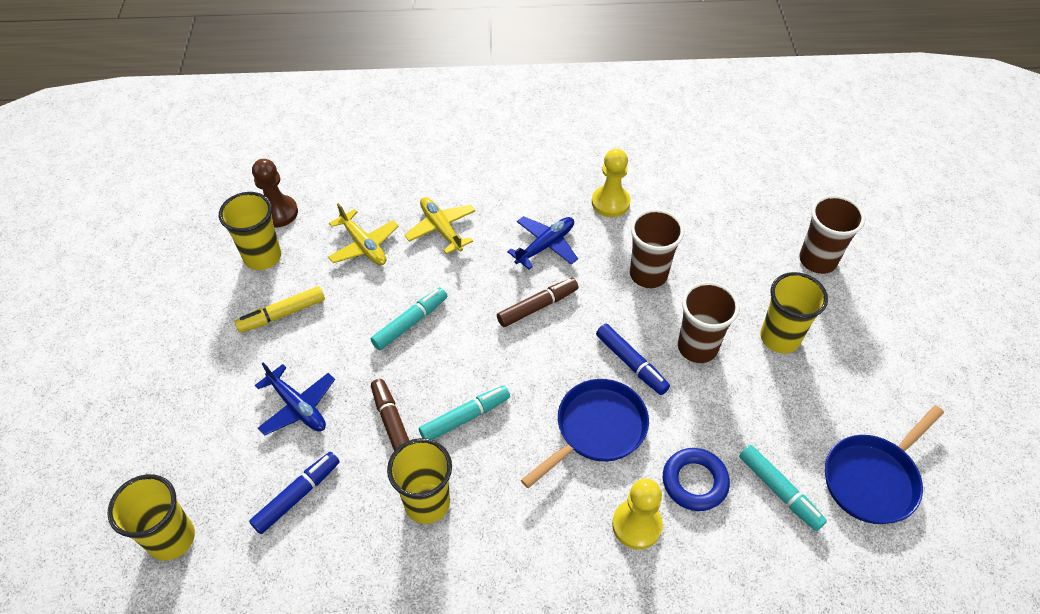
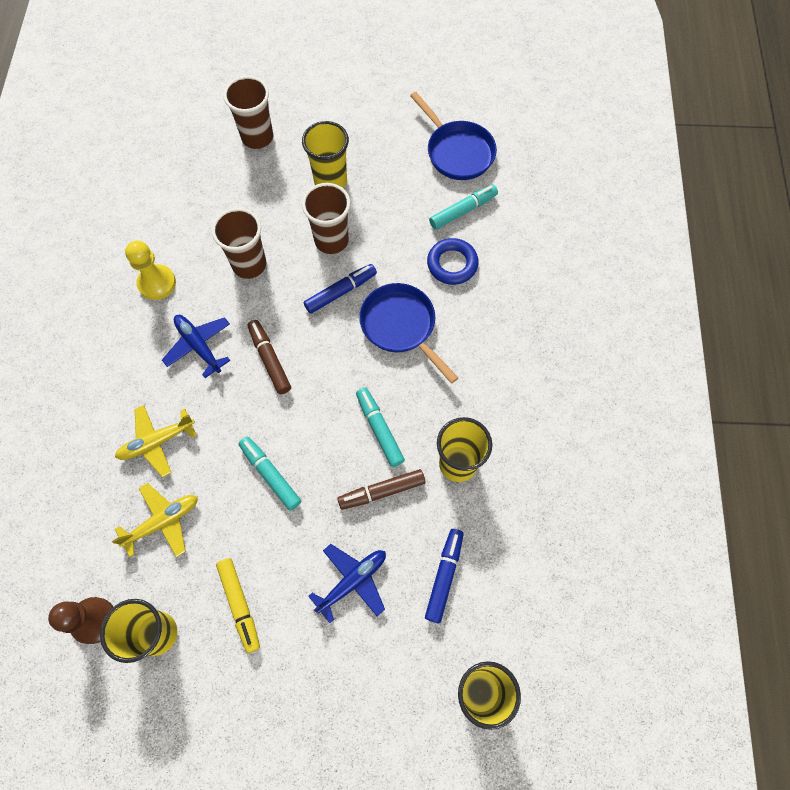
camera: 85 degrees left, 15 degrees up
blue marker [249,452,339,534] -> blue marker turned 60 degrees clockwise [425,529,464,623]
yellow pawn [612,479,663,549] -> none

